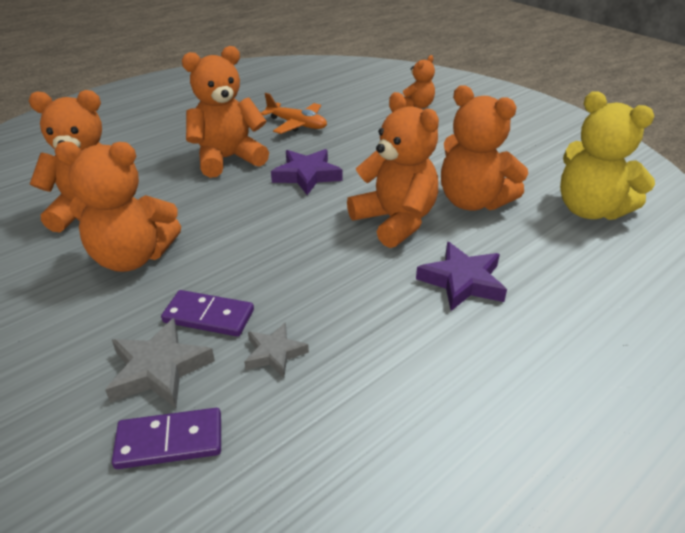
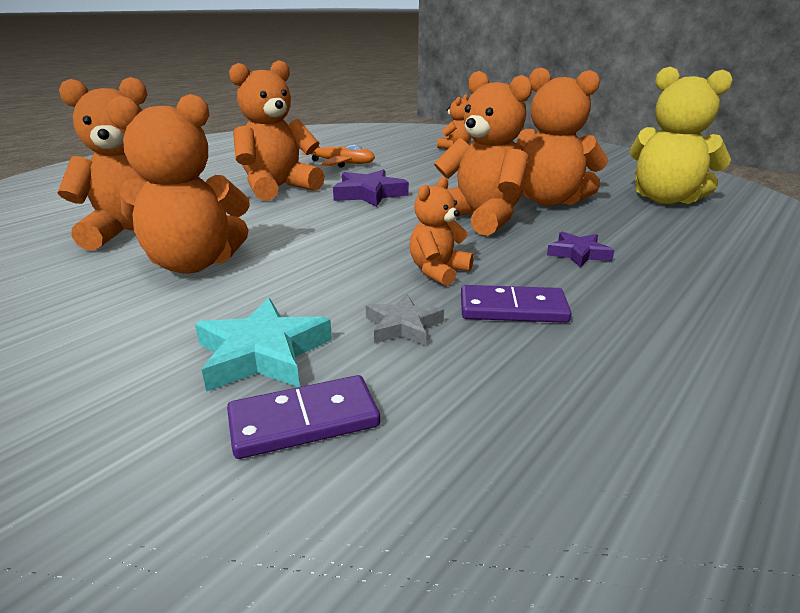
camera: 10 degrees left, 10 degrees down
grey star [105,318,215,408] -> turquoise star [195,298,332,392]
purple domino [161,290,254,337] -> purple domino moved to [461,285,572,323]
purple star [416,242,507,311] -> purple star [547,232,614,268], size x0.64
none -> orange teddy bear [409,177,474,286]

